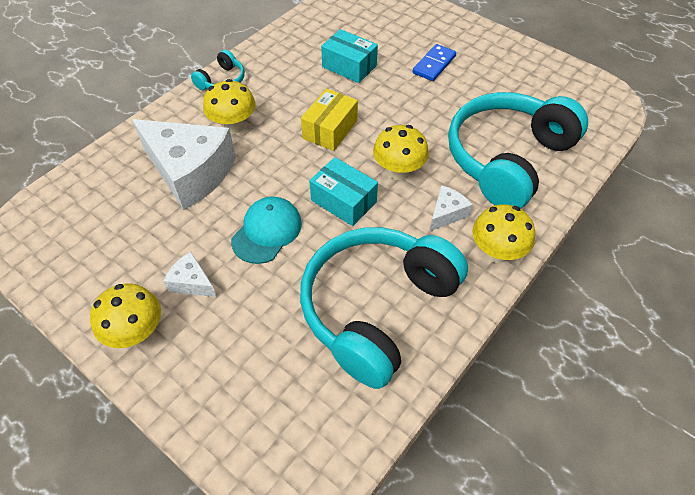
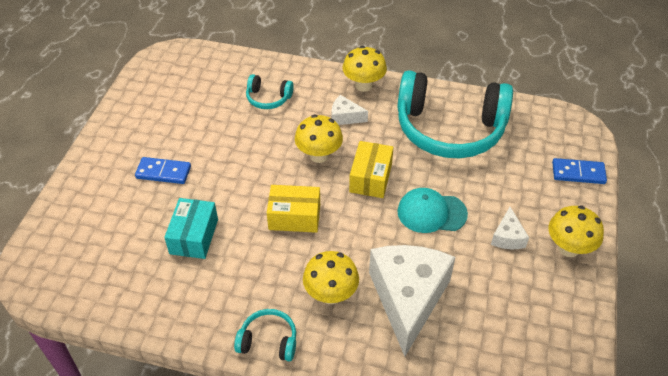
camera: 115 degrees left, 5 degrees down
turquoise box [309,157,378,226] -> yellow box [349,141,393,198]
turquoise headphones [448,92,588,209] -> turquoise headphones [246,74,294,109], size x0.42
none -> blue domino [552,158,607,184]

